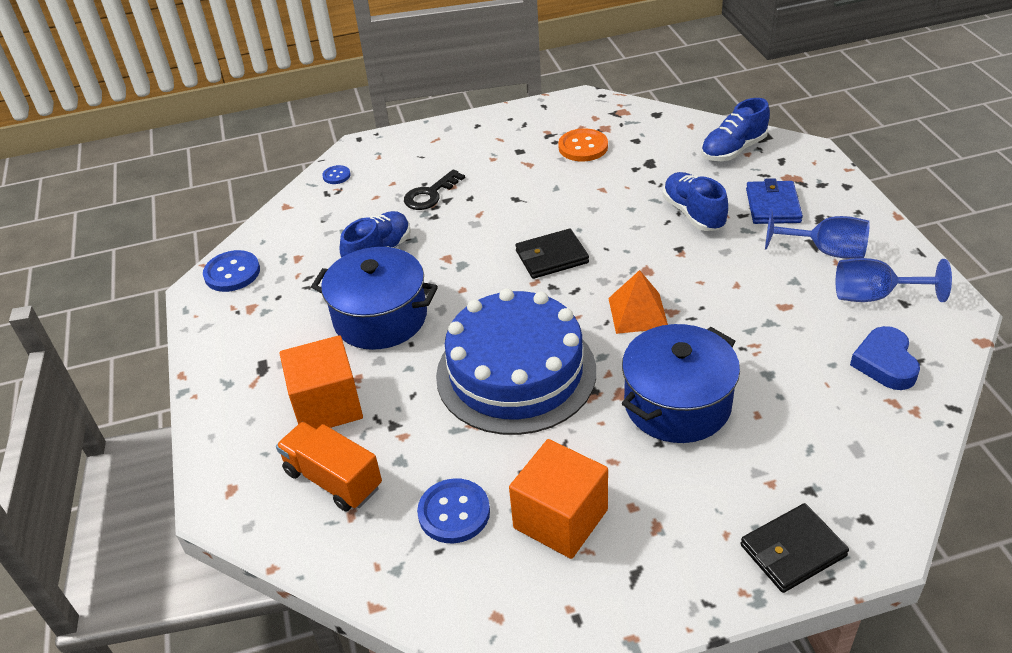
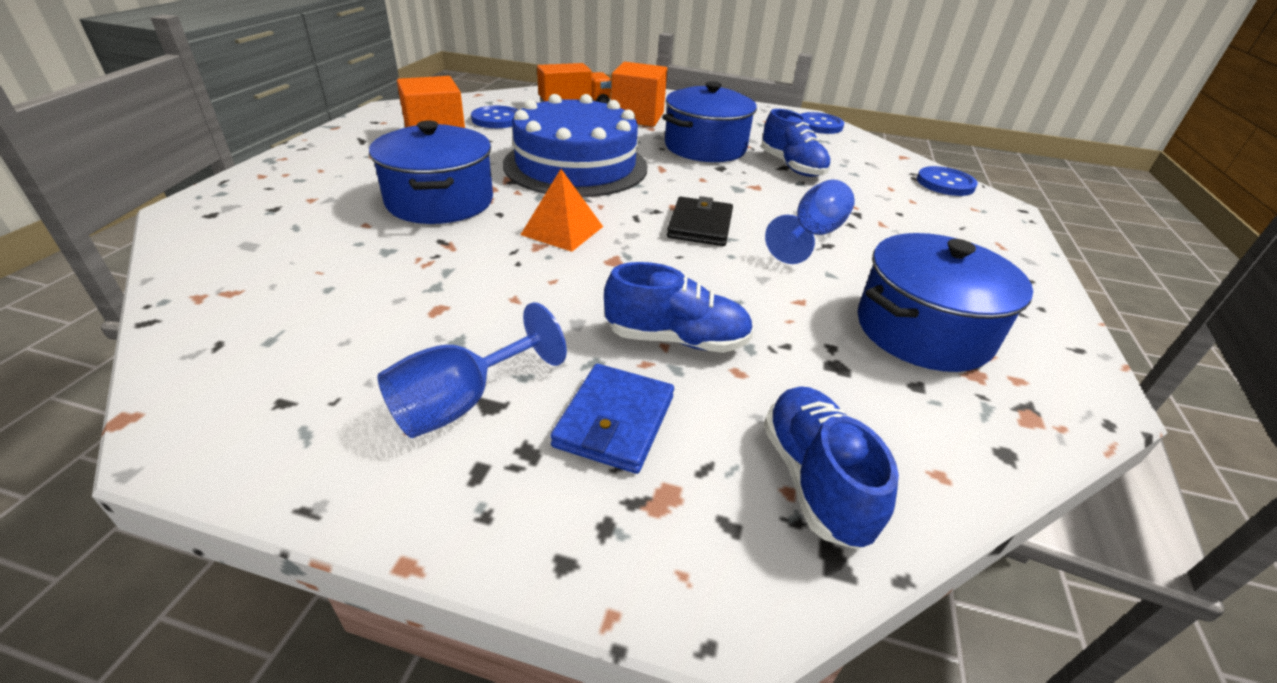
camera: 115 degrees right, 5 degrees down
blue button [322,165,351,184] -> blue button [917,166,978,196], size x1.80
black key [404,169,465,210] -> none
orange button [558,128,608,162] -> blue pot [858,233,1033,372]
black wallet [740,503,849,593] -> none
blue wallet [746,178,803,224] -> blue wallet turned 75 degrees clockwise [550,364,674,474]
blue goblet [836,258,952,302] -> blue goblet moved to [765,180,855,264]
blue heart [850,326,920,390] -> none

